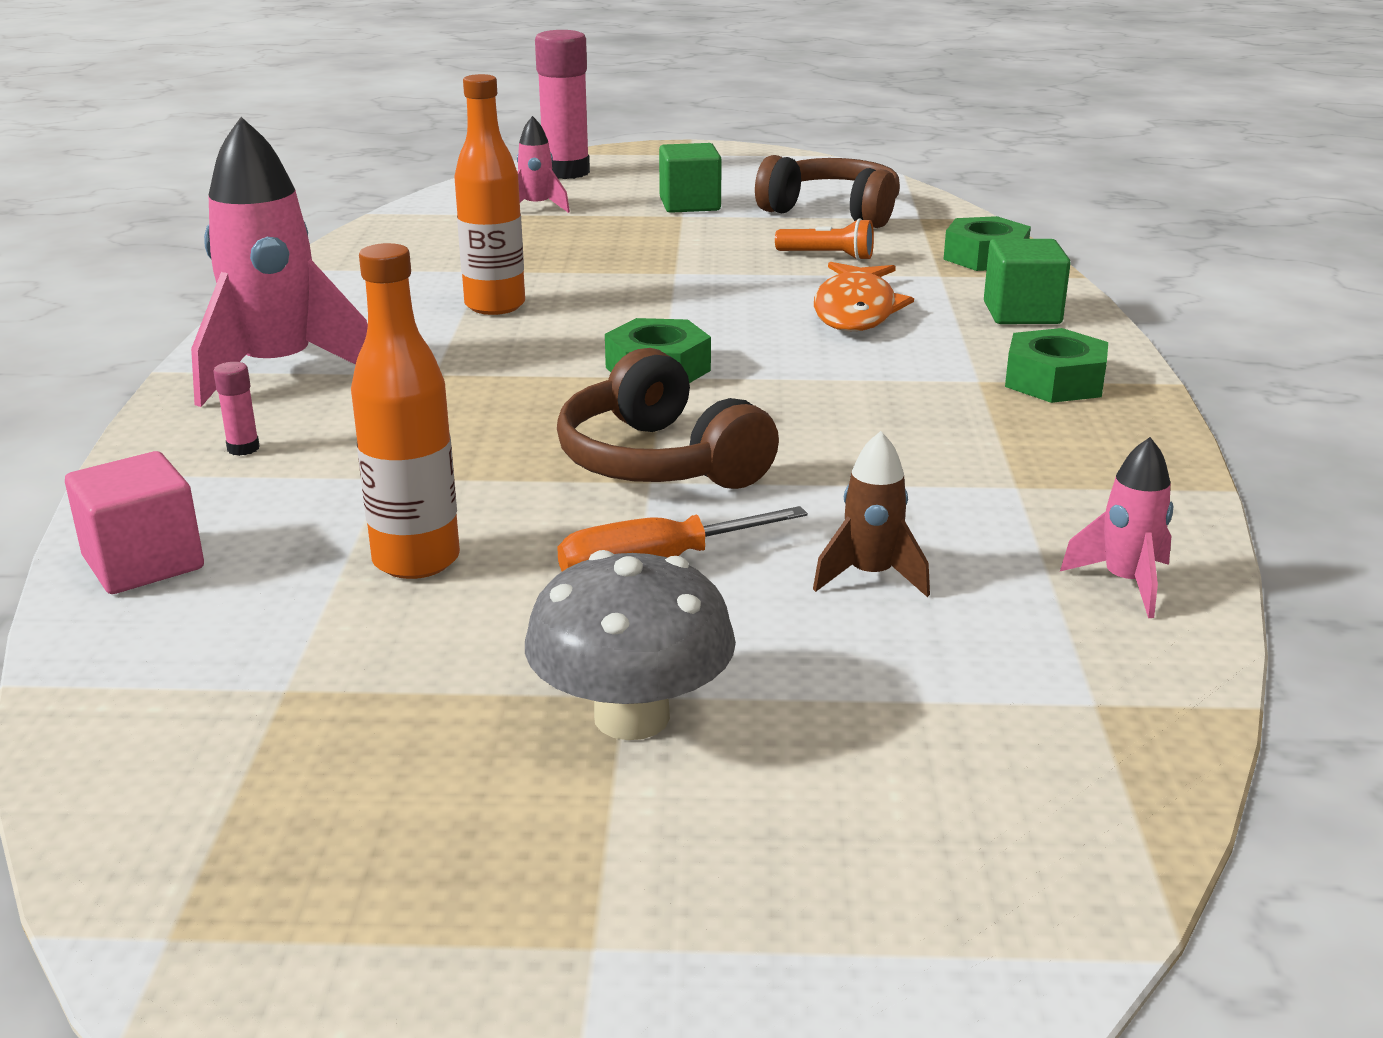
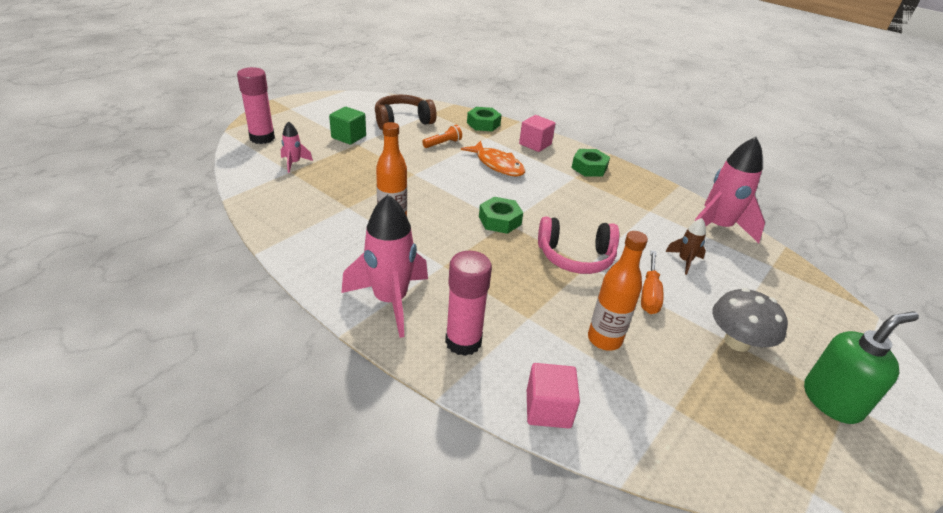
camera: 55 degrees left, 10 degrees up
pink glue stick [213,362,260,456] -> pink glue stick [445,251,492,356], size x2.45
brown headphones [557,348,779,489] -> pink headphones [538,216,619,274]
green cube [984,239,1071,324] -> pink cube [519,115,555,152]
pink rocket [1060,437,1173,618] -> pink rocket [694,137,765,243], size x2.07
none -> green soap dispenser [804,311,919,424]

